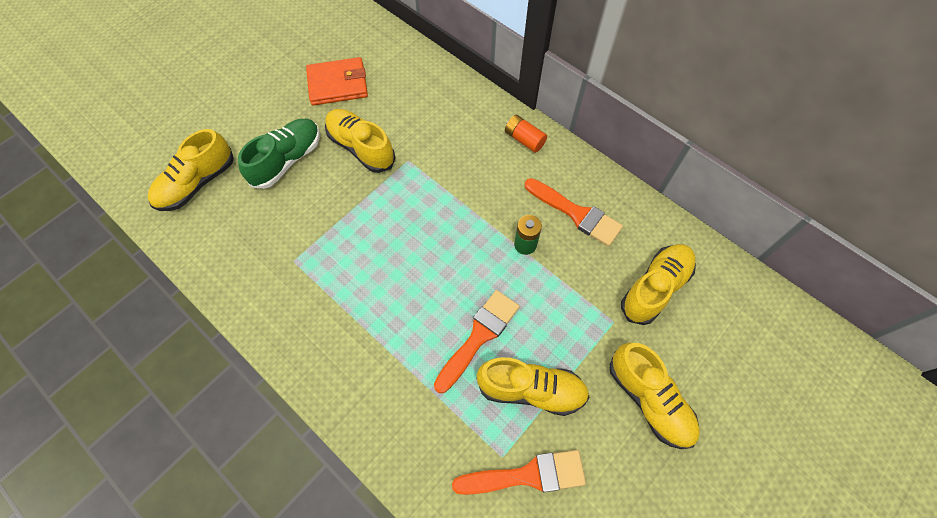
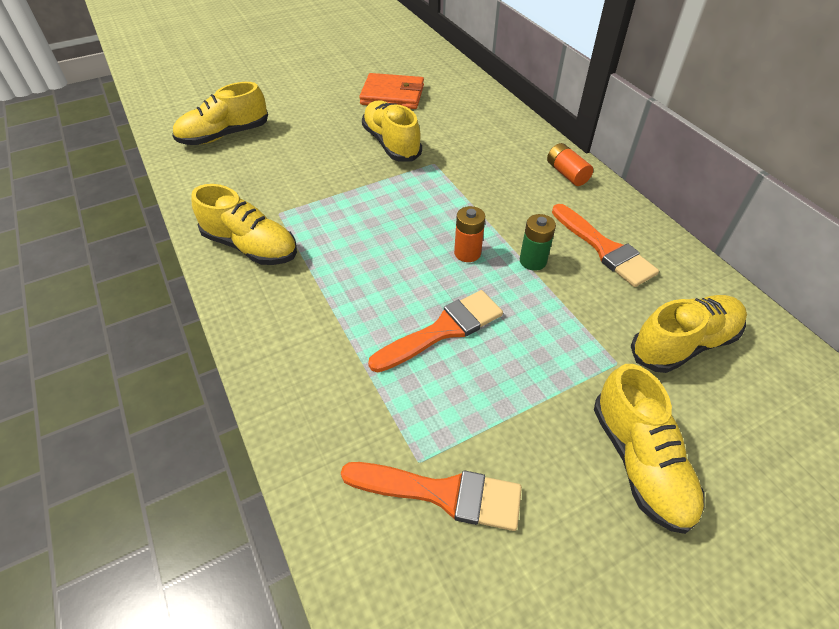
camera: 20 degrees right, 15 degrees down
green shoe [238,119,320,189] -> none
yellow shoe [476,357,590,416] -> yellow shoe moved to [192,184,297,265]
none -> orange battery [454,206,485,262]

